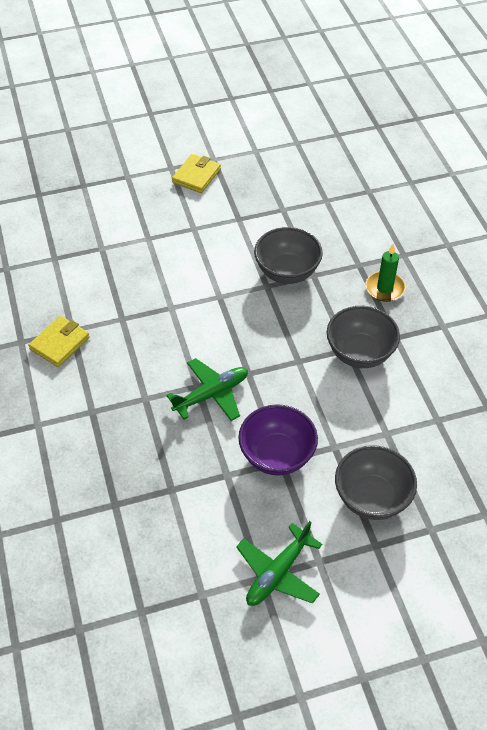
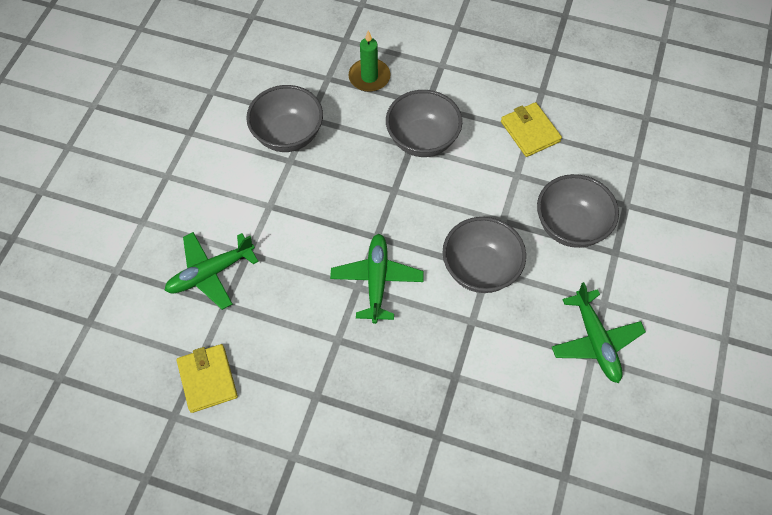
camera: 55 degrees left, 10 degrees up
yellow wallet [172,154,221,193] -> yellow wallet moved to [501,102,562,157]
purple bowl [238,404,318,476] -> grey bowl [442,217,526,293]
none -> green plane [164,232,259,310]

